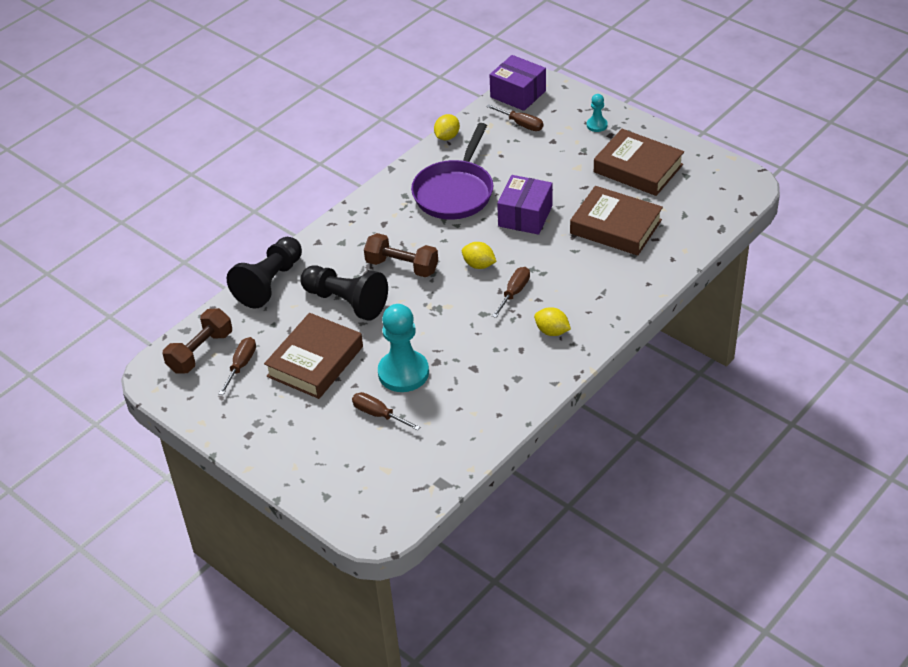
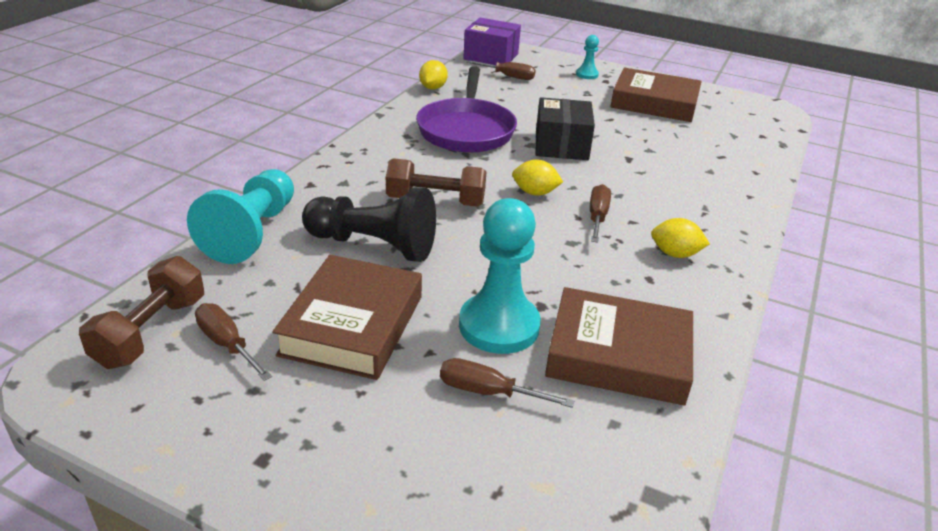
camera: 20 degrees left, 10 degrees down
brown screwdriver [219,337,256,395] -> brown screwdriver turned 45 degrees counterclockwise [195,303,272,381]
black pawn [227,237,302,308] -> turquoise pawn [187,169,294,264]
purple box [497,175,552,235] -> black box [536,97,595,160]
brown book [570,186,663,256] -> brown book moved to [545,287,693,406]

